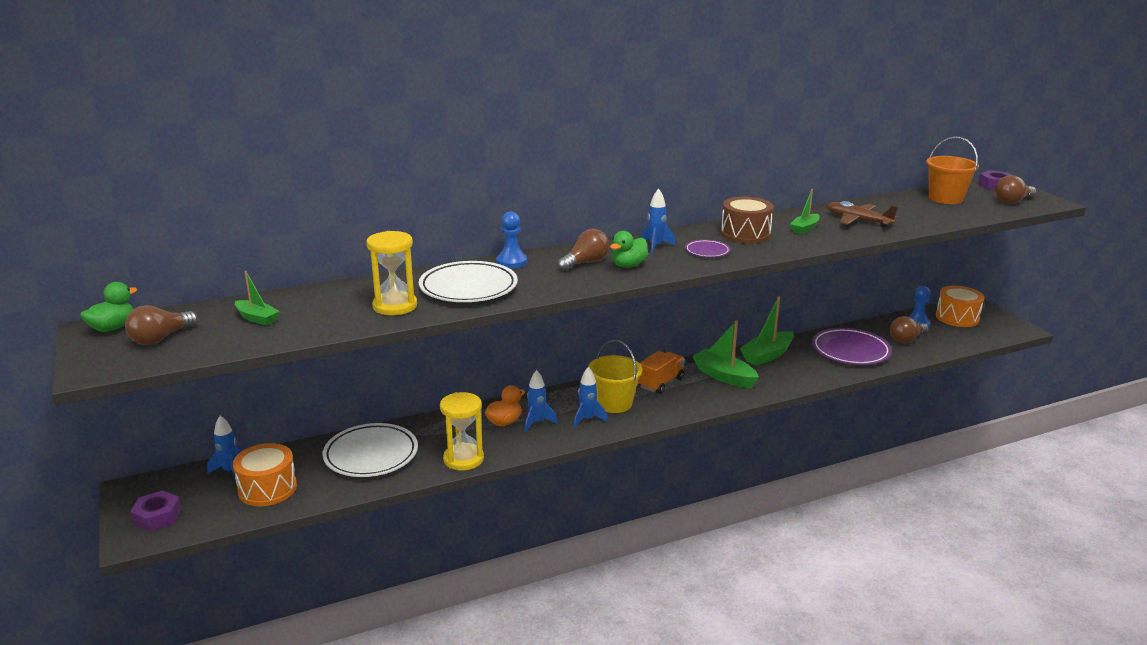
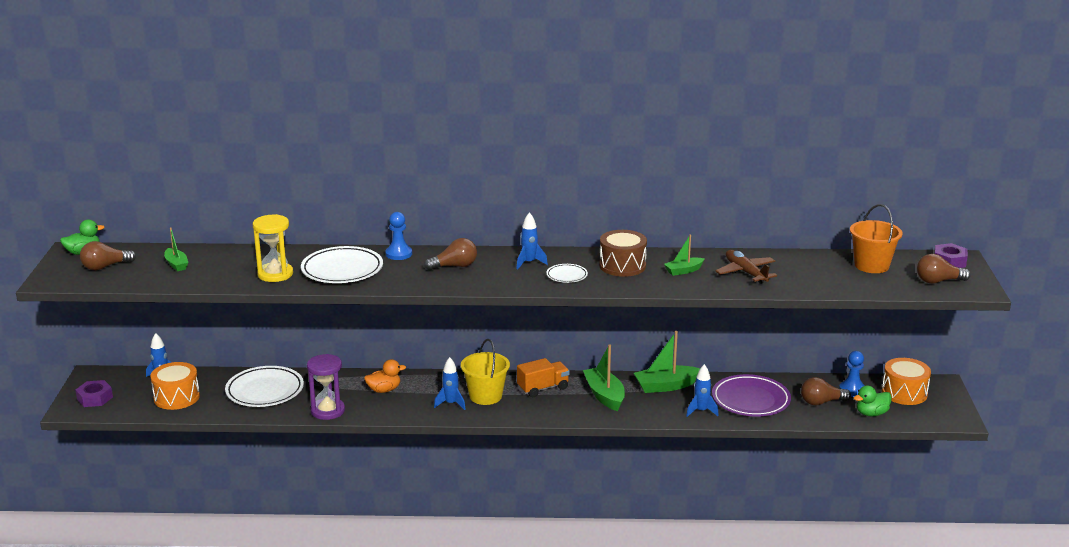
camera: 25 degrees right, 0 degrees up
yellow hourglass [440,392,484,471] -> purple hourglass [307,354,345,420]
blue rocket [525,370,557,432] -> blue rocket moved to [686,364,719,417]
green duck [610,231,649,268] -> green duck moved to [854,385,892,416]
purple plate [685,240,730,257] -> white plate [546,264,588,283]

